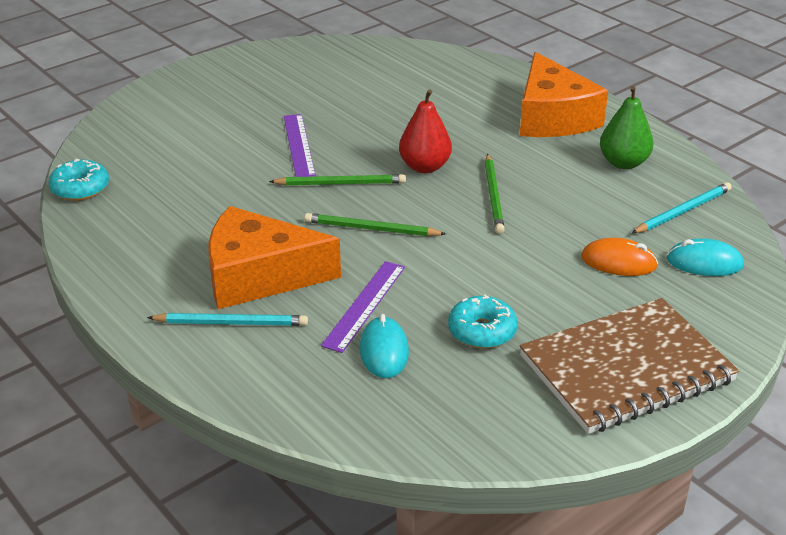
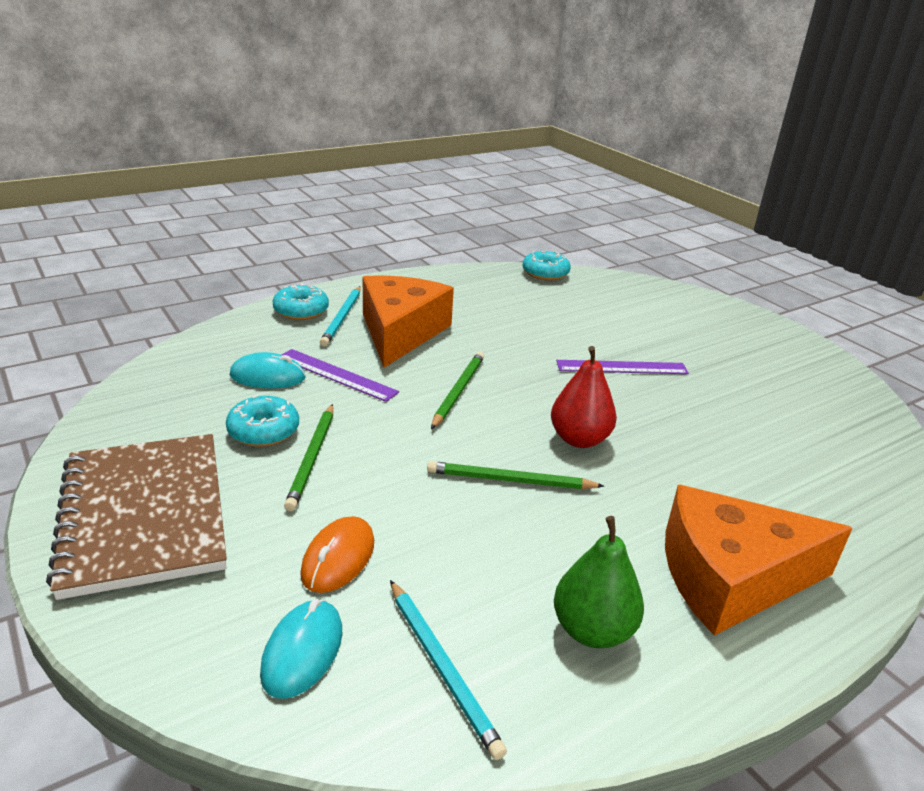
camera: 95 degrees right, 5 degrees down
green pencil [269,174,406,185] -> green pencil moved to [284,404,333,511]
none -> turquoise donut [273,283,329,320]

